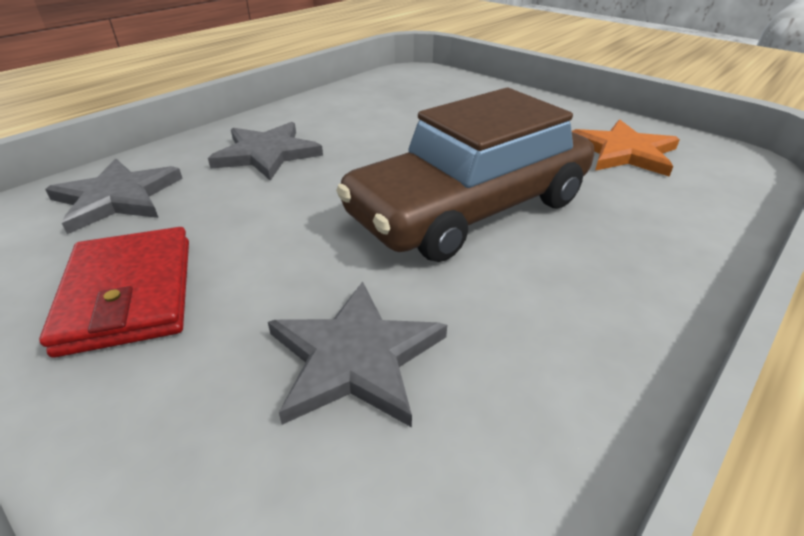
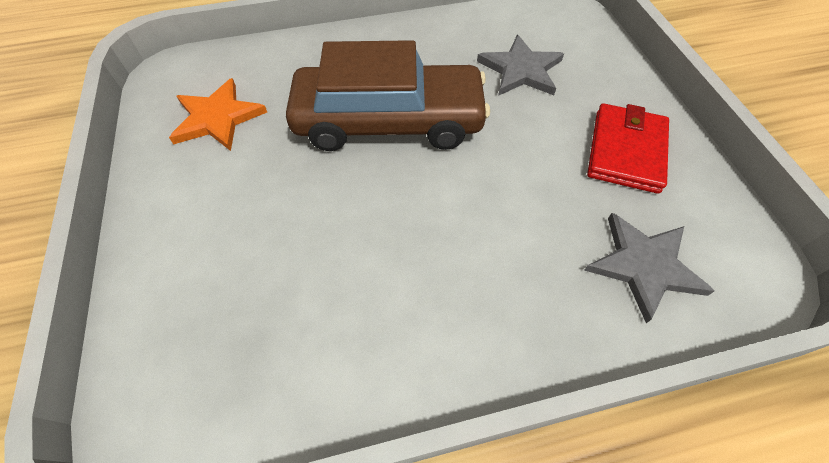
camera: 145 degrees left, 20 degrees up
grey star [208,122,323,181] -> none

